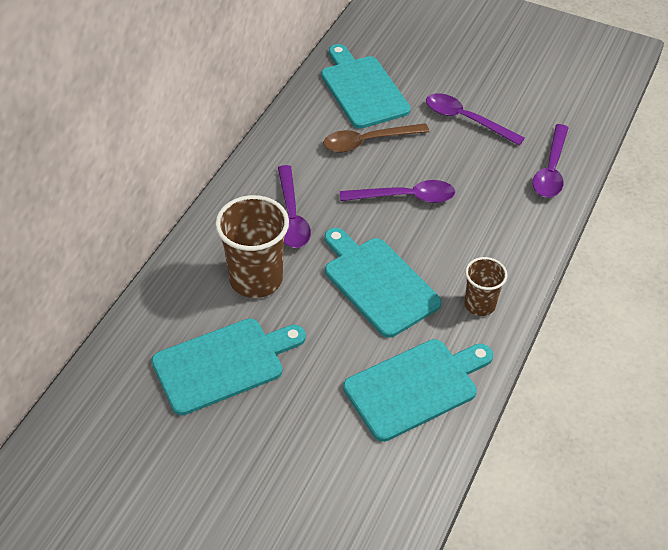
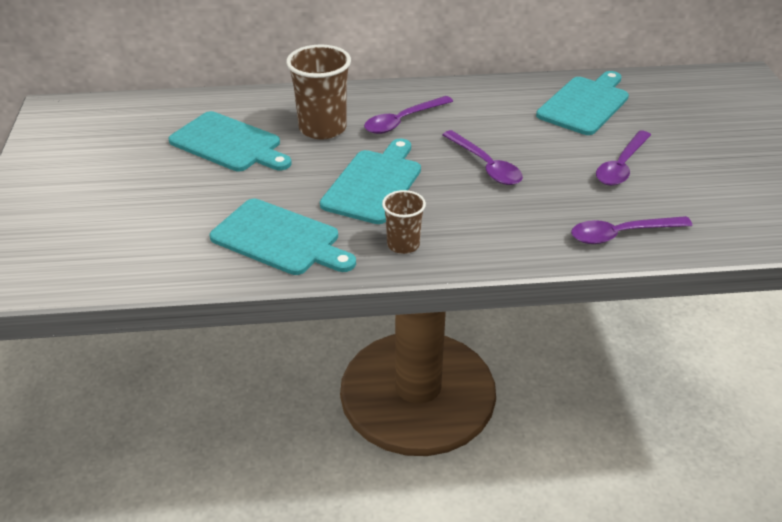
camera: 60 degrees right, 10 degrees down
brown spoon [323,123,429,153] -> none
purple spoon [426,93,525,146] -> purple spoon turned 150 degrees counterclockwise [596,130,651,186]

